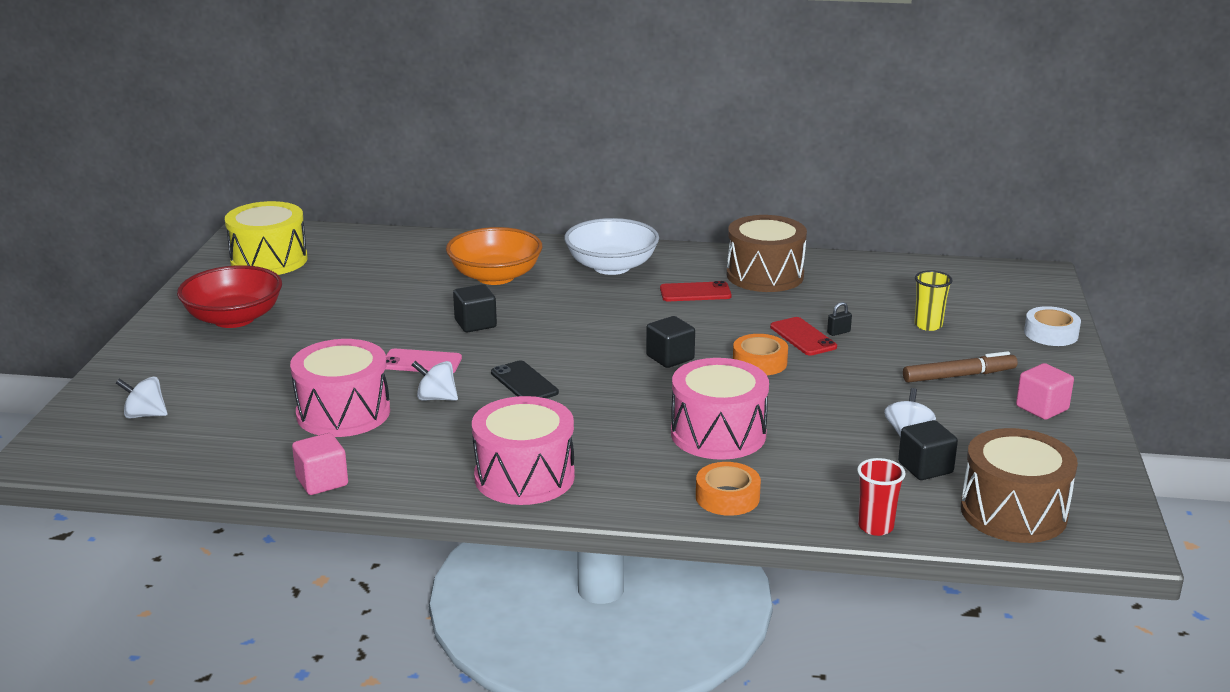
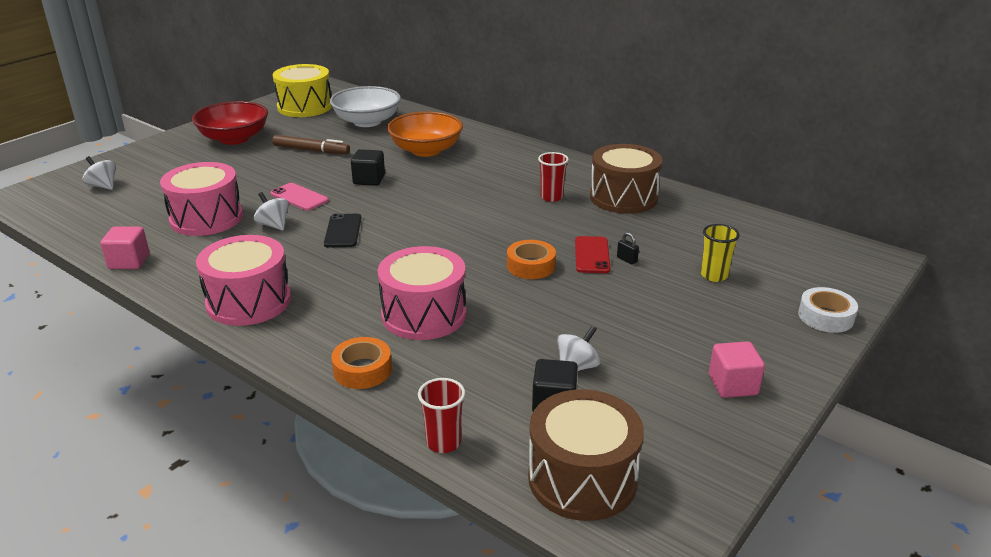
camera: 30 degrees right, 5 degrees up
white bowl [564,218,659,275] -> white bowl moved to [330,86,401,127]
black cube [646,316,695,368] -> none
red phone [660,281,732,301] -> red cup [538,152,569,202]
black padlock [827,302,852,336] -> black padlock turned 45 degrees clockwise [617,232,639,265]
brown marker [903,351,1018,383] -> brown marker moved to [272,135,350,154]

